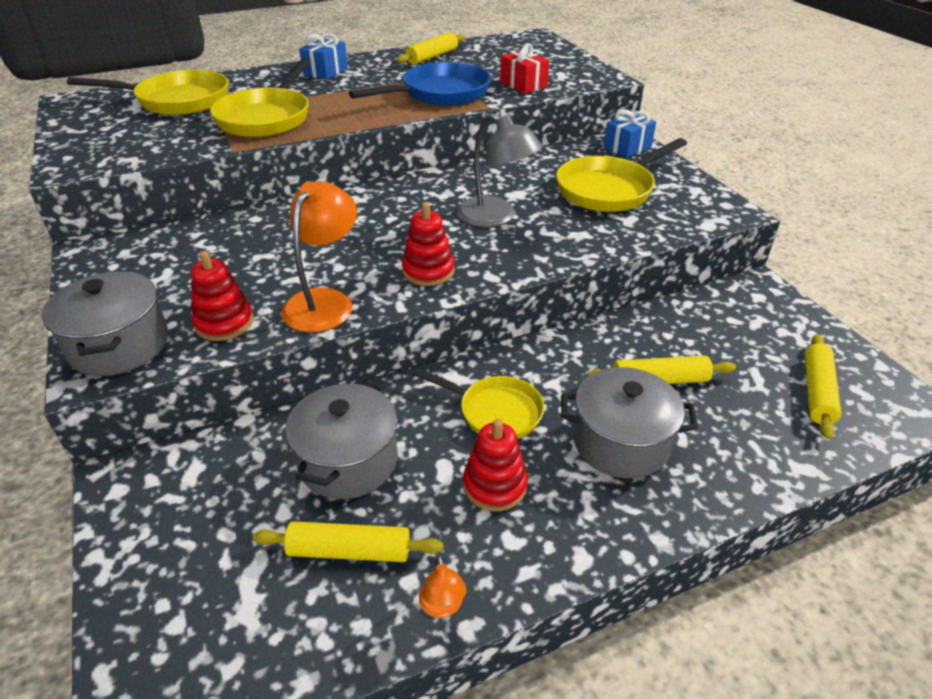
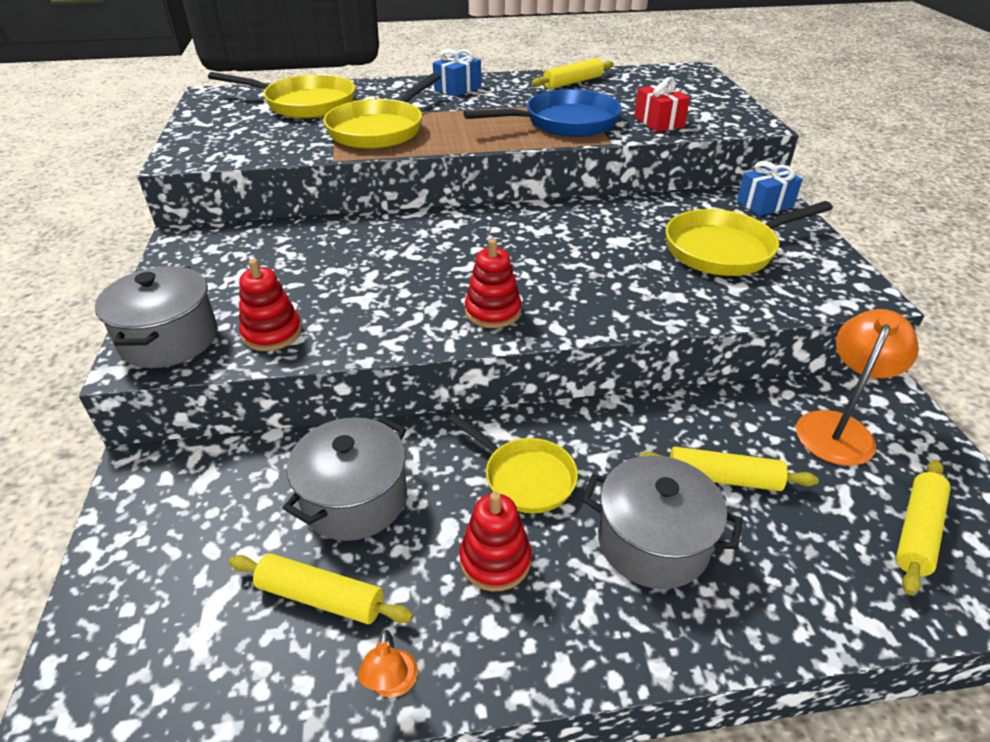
camera: 15 degrees right, 0 degrees up
orange lamp [281,181,357,332] -> orange lamp moved to [796,309,919,466]
grey lamp [457,113,543,227] -> none

